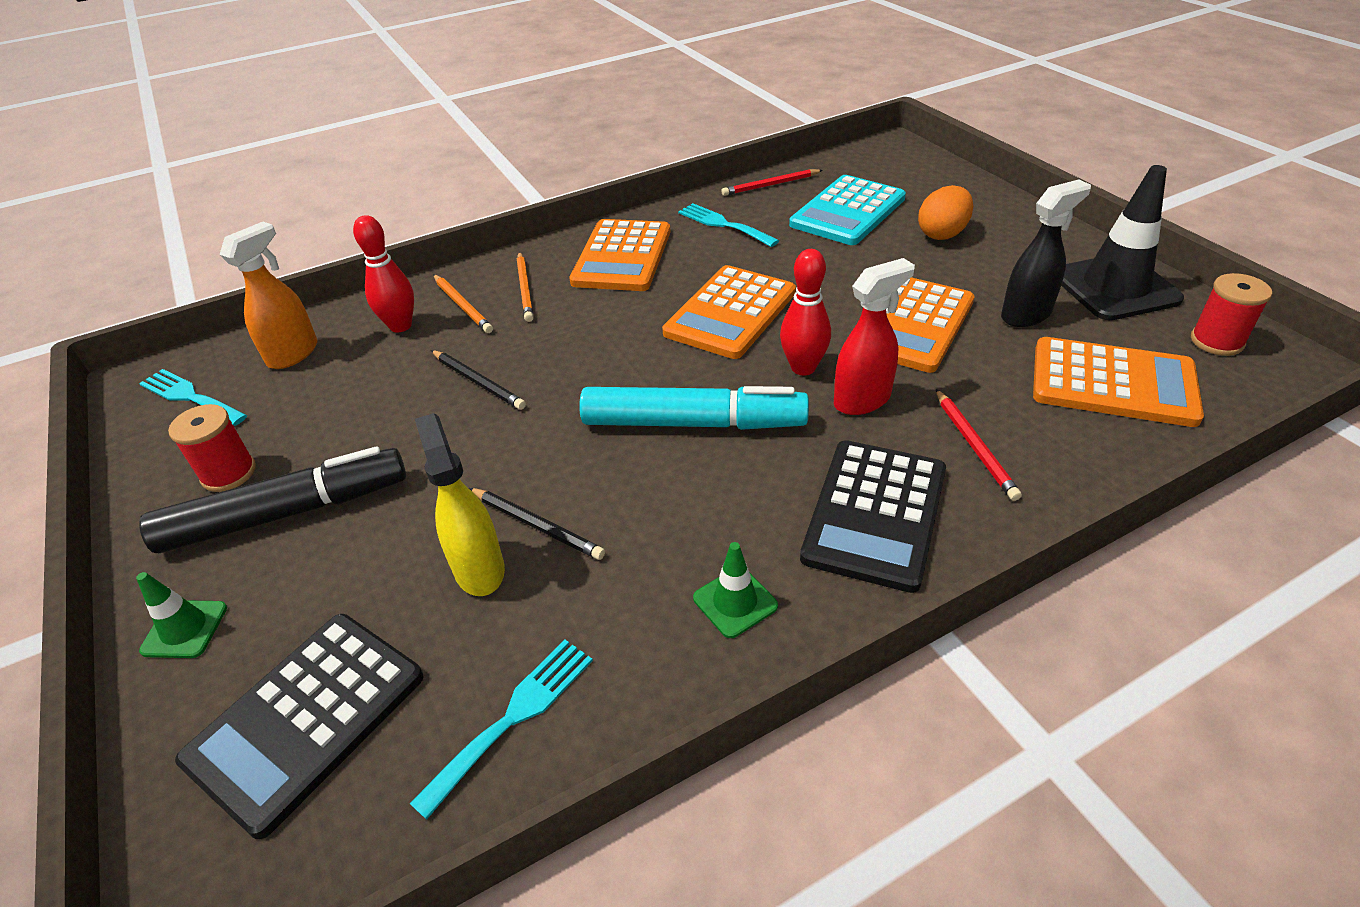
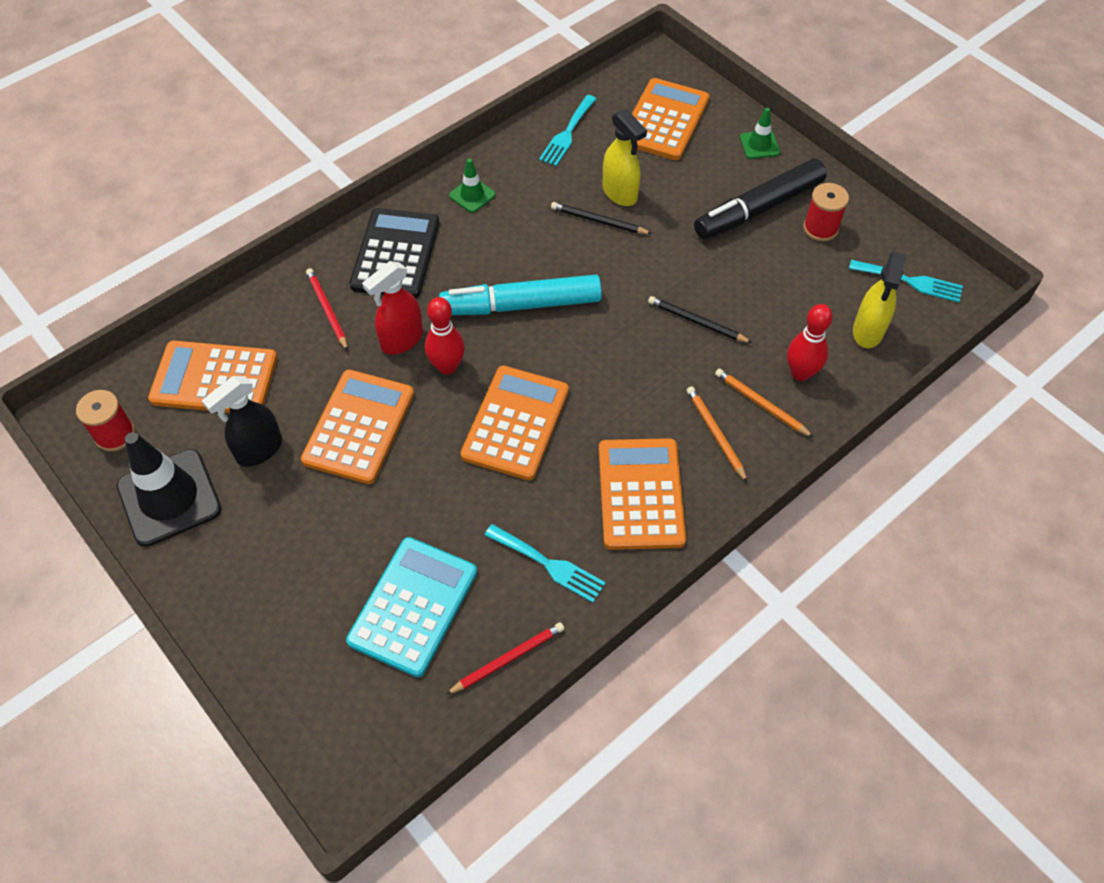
camera: 165 degrees right, 15 degrees up
black calculator [175,614,424,839] -> orange calculator [632,78,710,160]
orange spray bottle [219,222,317,369] -> yellow spray bottle [853,252,906,348]
orange egg [918,185,973,240] -> none

